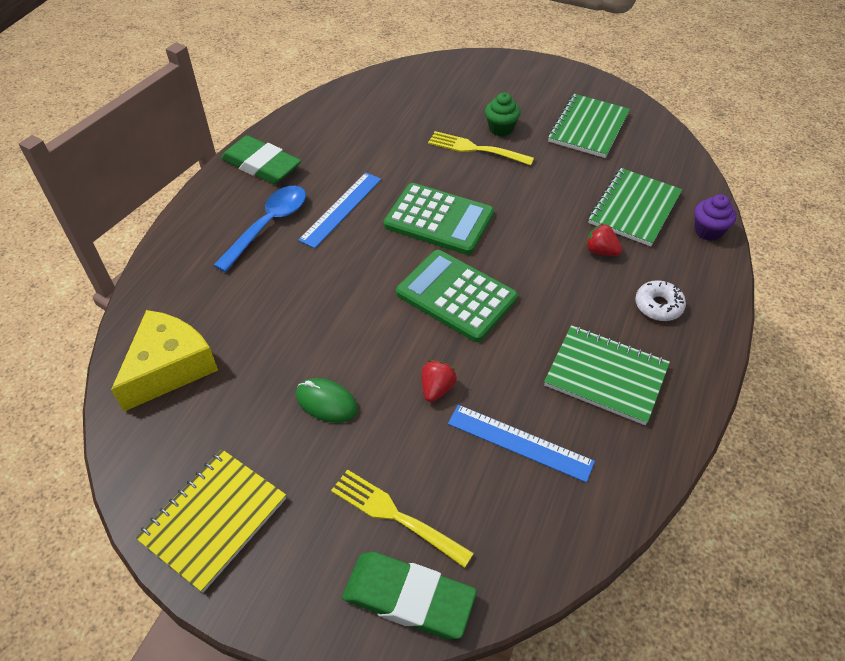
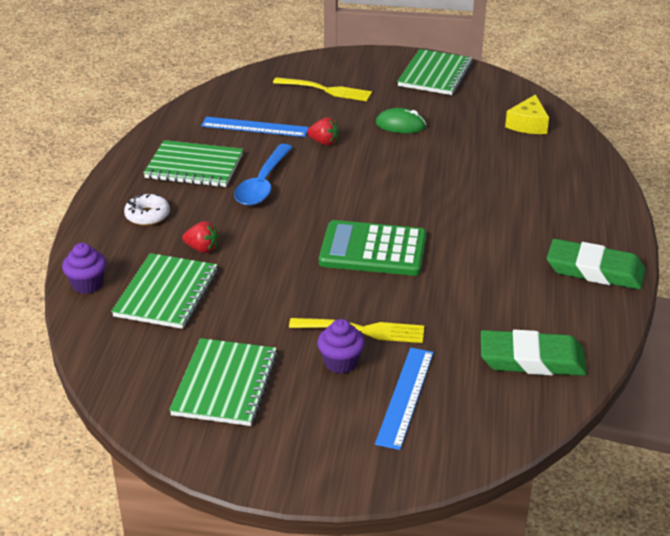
camera: 165 degrees right, 15 degrees down
yellow cheese [111,310,218,411] -> yellow cheese [505,94,549,134], size x0.64
yellow notebook [136,449,286,593] -> green notebook [397,49,473,95]
blue spoon [213,186,306,272] -> blue spoon moved to [234,144,293,206]
blue ruler [298,172,381,248] -> blue ruler moved to [375,348,434,450]
green eraser [342,552,477,639] -> green eraser moved to [481,330,587,376]
green calculator [396,250,518,342] -> none
red strawberry [422,360,457,402] -> red strawberry turned 75 degrees counterclockwise [307,118,339,145]
green cupcake [485,93,521,136] -> purple cupcake [317,319,365,374]

